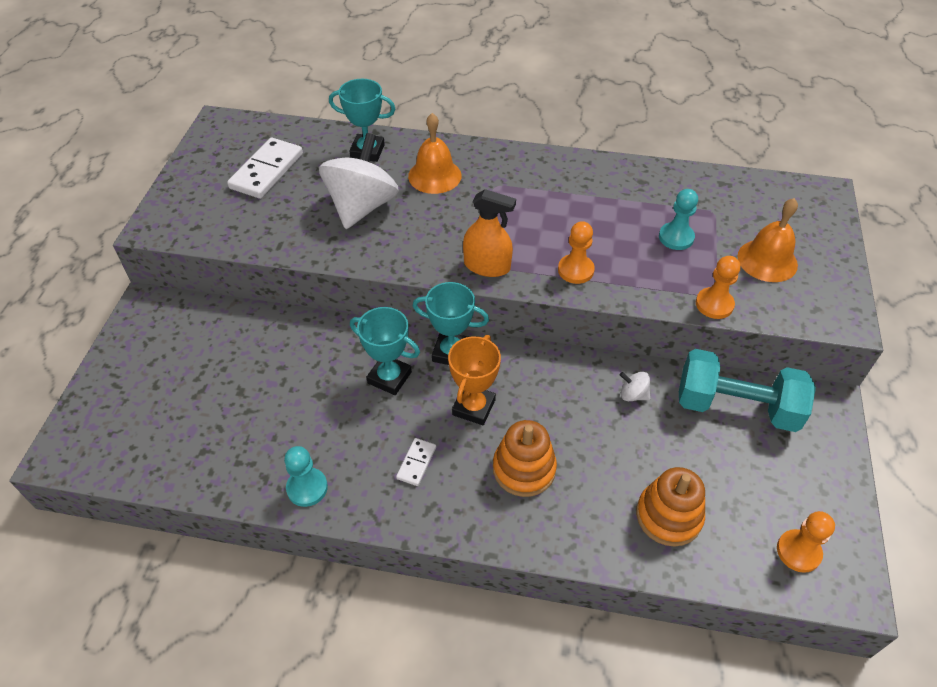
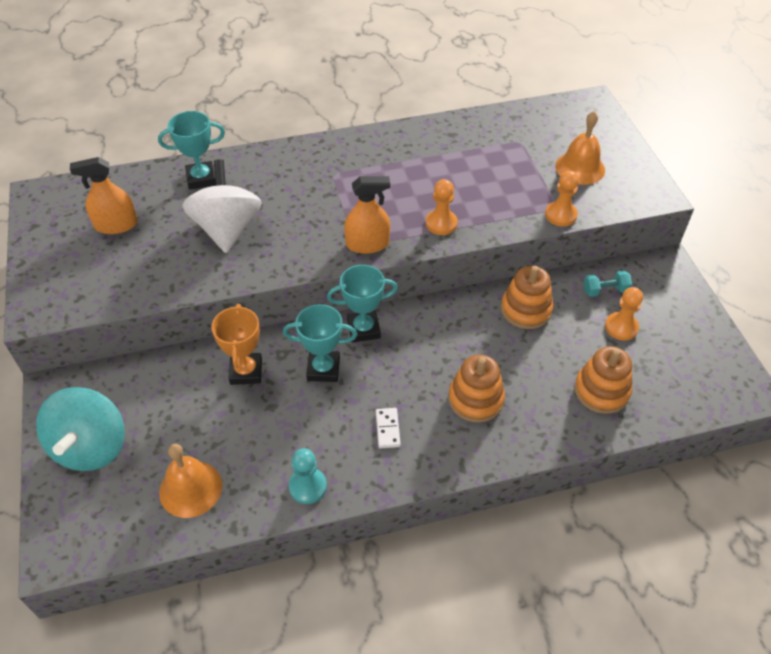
camera: 25 degrees left, 0 degrees up
white domino [227,138,303,199] -> orange spray bottle [70,157,138,234]
orange bell [408,113,461,194] -> orange bell moved to [159,444,222,518]
orange trophy [448,335,501,425] -> orange trophy moved to [211,304,262,385]
white spinning top [620,372,650,401] -> orange stacking toy [501,266,553,329]
turquoise pawn [659,189,698,250] -> none
turquoise dumbbell [679,349,816,432] -> turquoise dumbbell [583,270,632,297], size x0.44
orange pawn [777,511,835,573] -> orange pawn moved to [605,287,643,341]
none -> turquoise spinning top [36,387,125,471]

